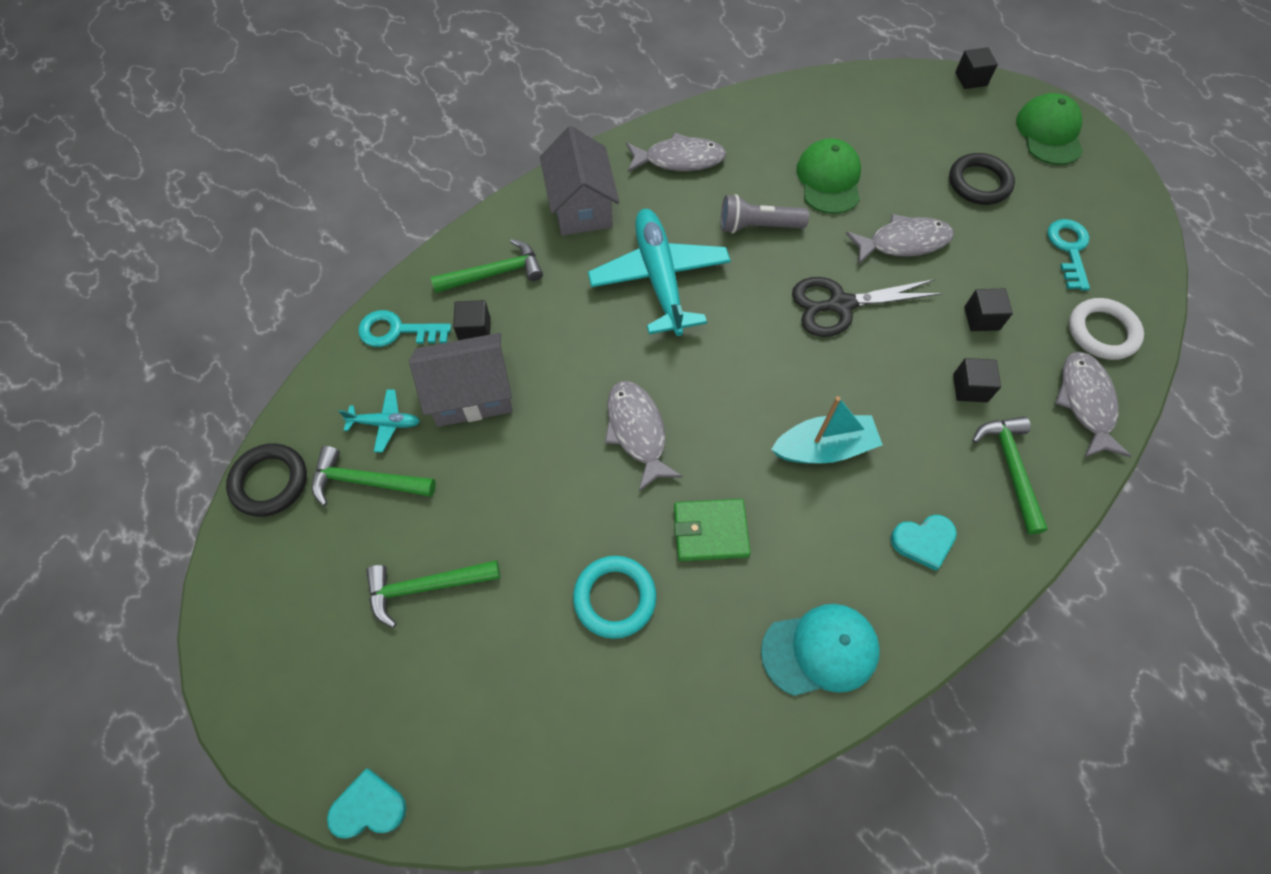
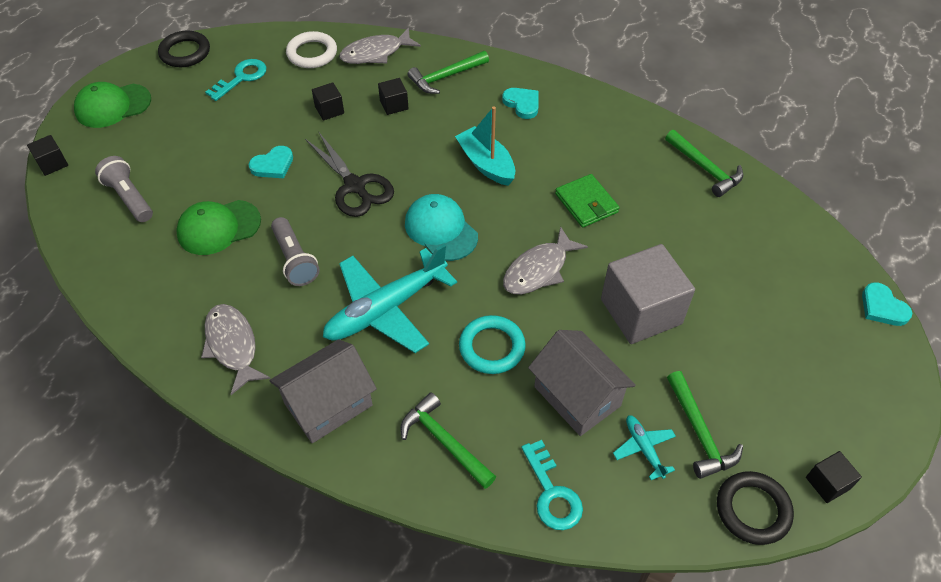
camera: 115 degrees left, 10 degrees down
green hammer [366,560,500,628] -> green hammer moved to [665,130,743,197]
black cube [453,300,491,340] -> black cube moved to [806,451,862,503]
turquoise ring [573,556,657,639] -> turquoise ring moved to [459,315,526,374]
turquoise cap [761,604,880,696] -> turquoise cap moved to [405,194,478,261]
grey fish [846,214,954,265] -> turquoise heart [249,146,293,178]
black ring [949,153,1015,205] -> black ring moved to [158,31,210,67]
turquoise key [1047,219,1090,291] -> turquoise key turned 150 degrees clockwise [205,59,266,101]
none -> grey flashlight [95,156,153,222]
none -> grey cube [601,244,695,344]

